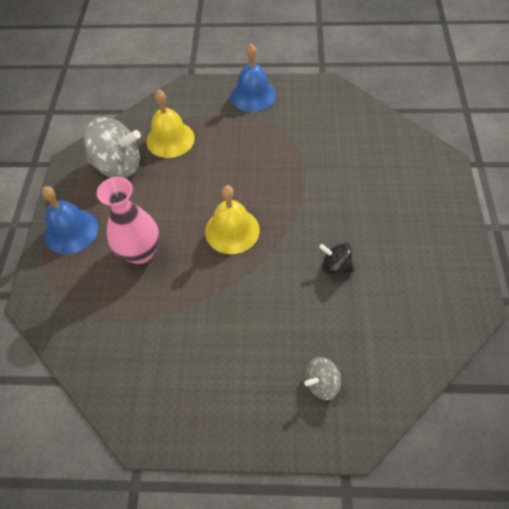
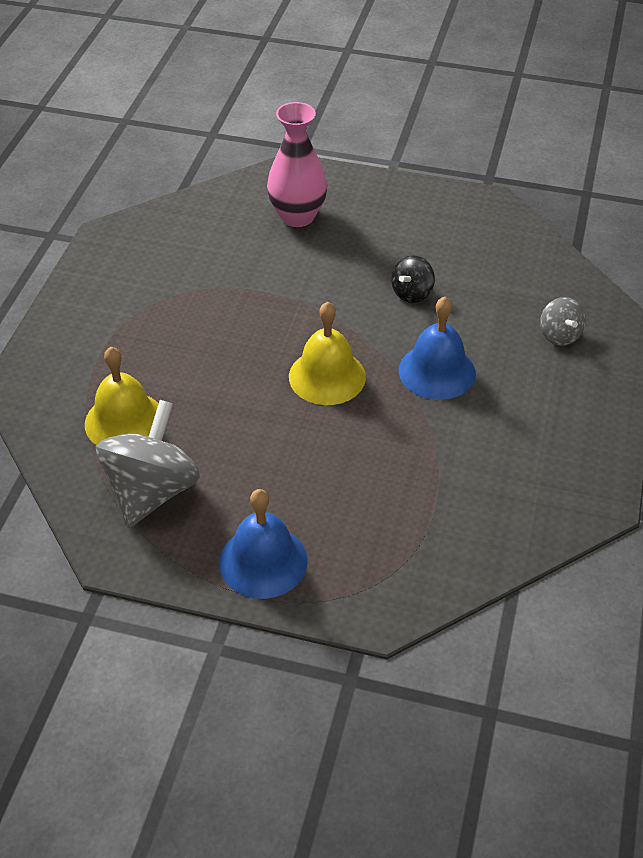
camera: 80 degrees left, 10 degrees down
pink vase [97,177,160,264] -> pink vase moved to [267,102,327,227]
blue bell [230,44,276,112] -> blue bell moved to [399,297,476,400]

